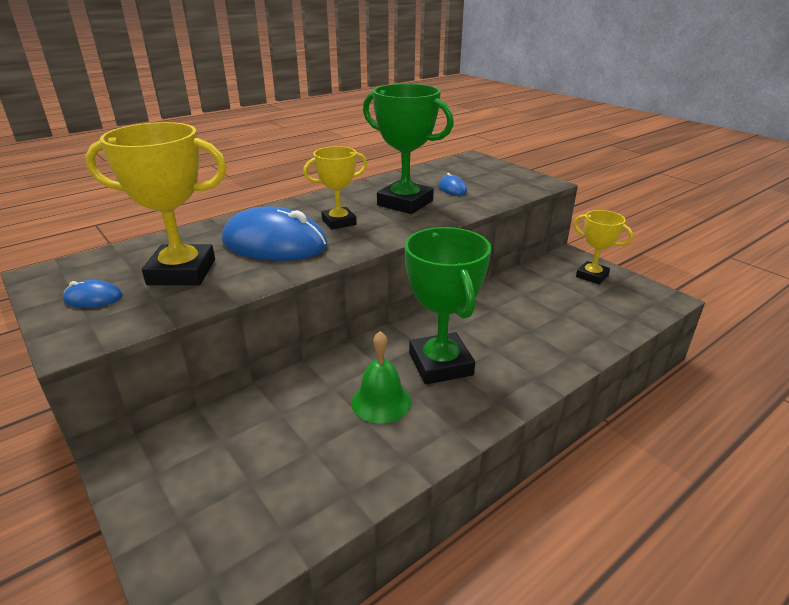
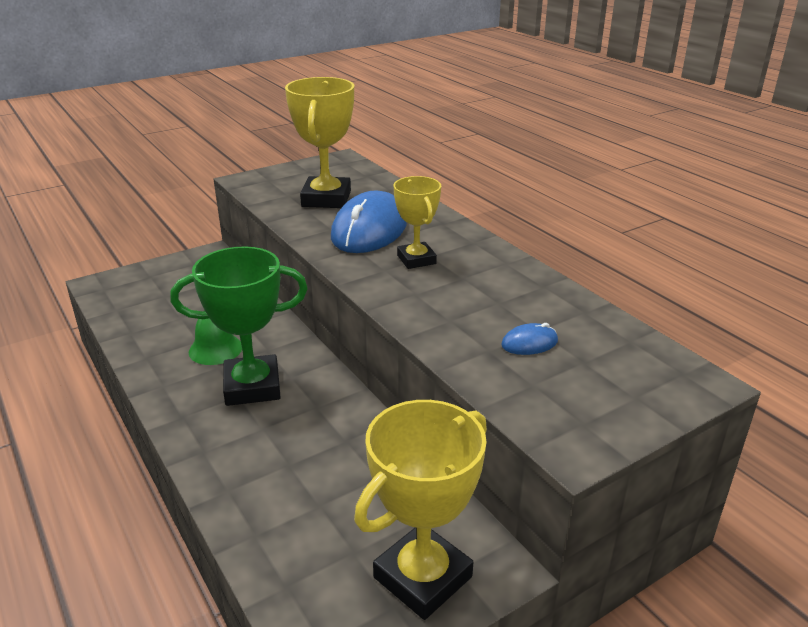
camera: 95 degrees right, 0 degrees up
blue mouse [63,280,123,308] -> none
green trophy [363,84,454,214] -> none
yellow trophy [574,210,633,284] -> yellow trophy [354,400,487,620], size x1.64

